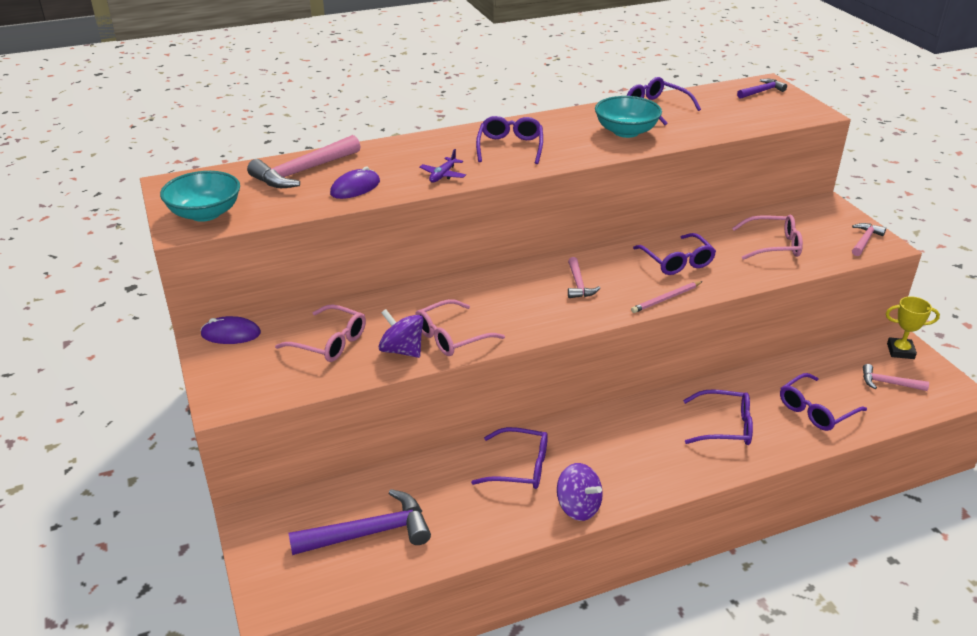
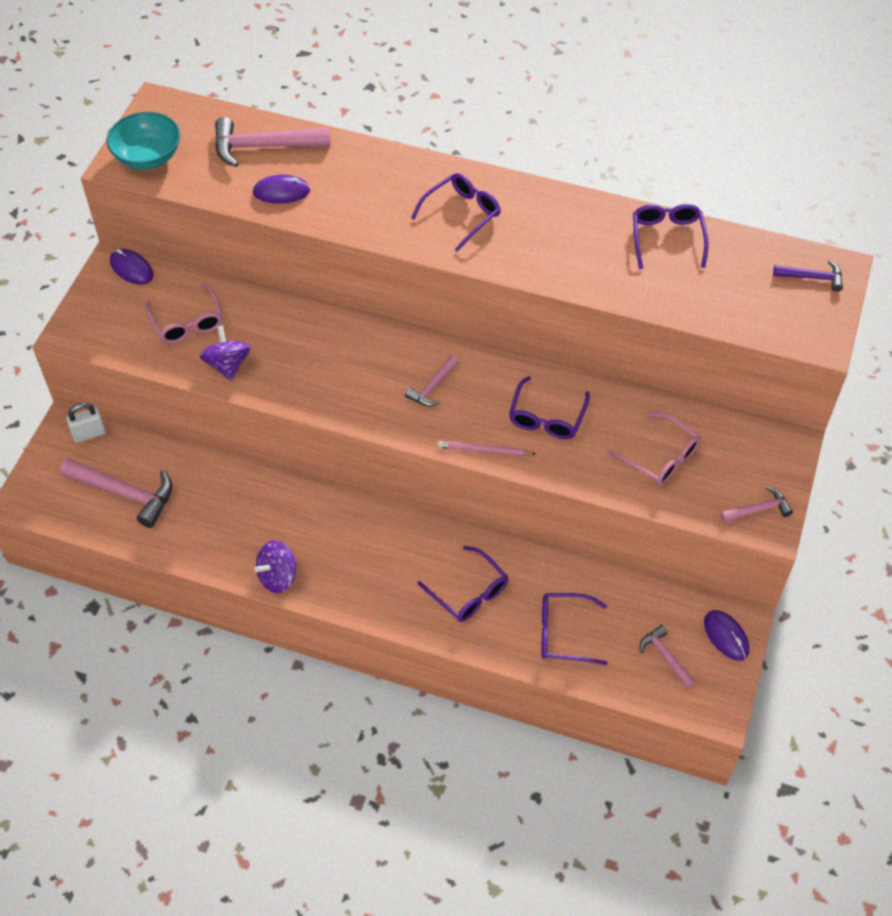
camera: 40 degrees right, 20 degrees up
purple hammer [289,489,431,555] -> pink hammer [60,458,172,528]
pink glasses [415,299,505,356] -> none
purple plane [419,149,466,183] -> none
purple glasses [471,427,548,489] -> none
purple spinning top [557,463,603,521] -> purple spinning top turned 60 degrees clockwise [254,540,297,593]
turquoise bowl [595,96,662,138] -> none
yellow trophy [886,296,940,359] -> purple mouse [704,610,749,661]
none -> white padlock [66,403,106,443]

